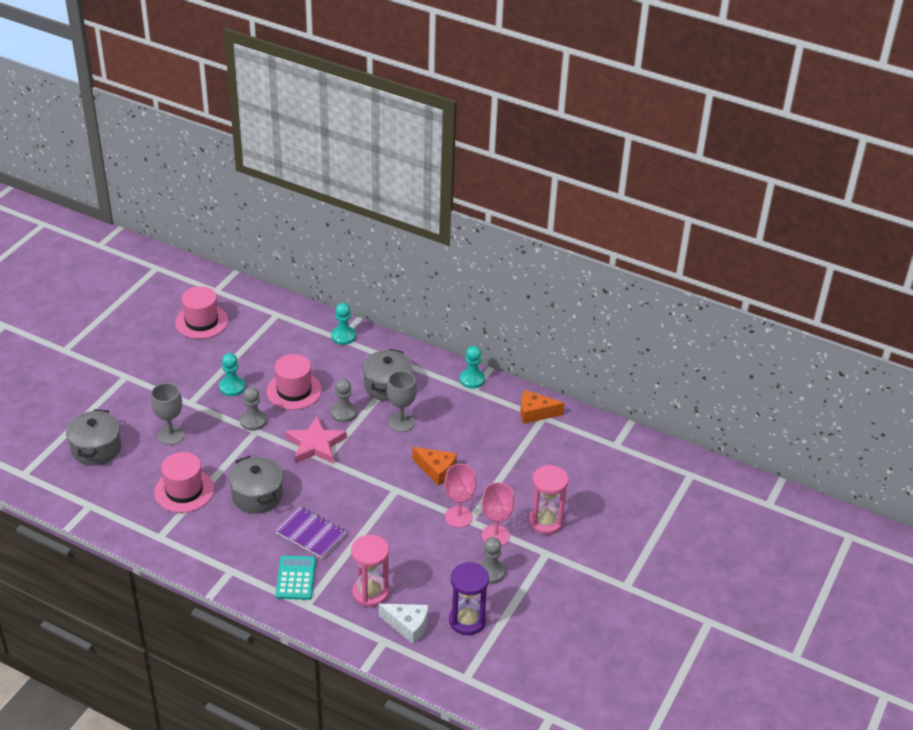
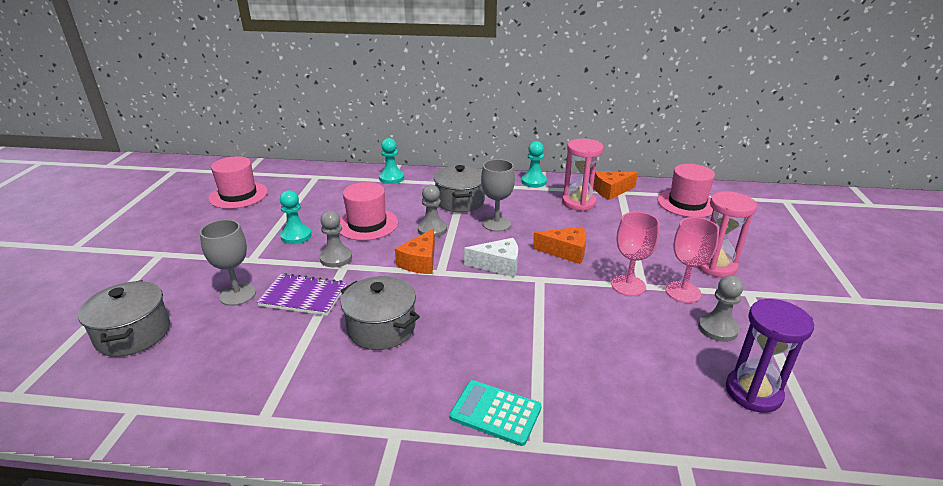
camera: 20 degrees left, 10 degrees down
pink hat [154,452,214,513] -> pink hat moved to [657,164,715,218]
purple notebook [275,506,347,559] -> purple notebook moved to [257,273,346,316]
turquoise calculator [276,556,316,600] -> turquoise calculator turned 45 degrees counterclockwise [449,380,542,446]
pink star [285,416,347,464] -> orange cheese [395,228,435,274]
pink hourglass [351,535,389,607] -> pink hourglass moved to [562,139,603,211]
white cheese [379,604,428,644] -> white cheese moved to [464,238,518,277]

